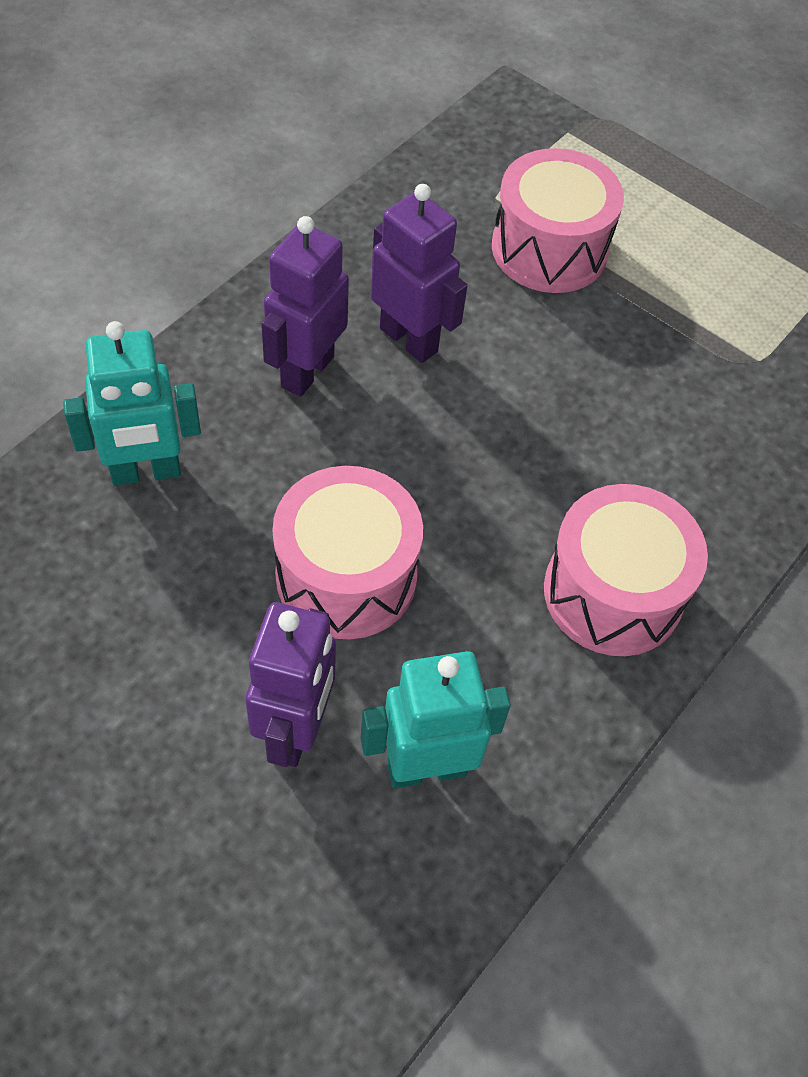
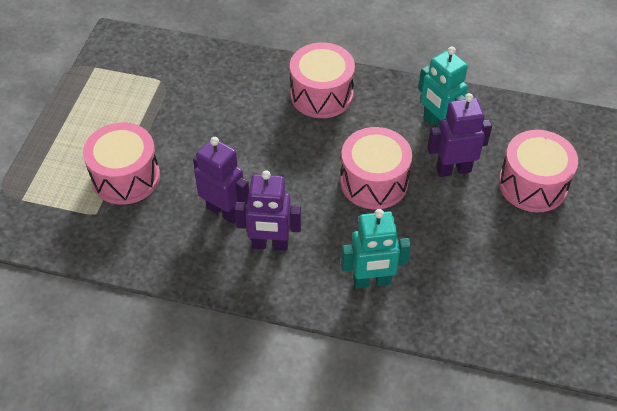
camera: 110 degrees left, 5 degrees down
turquoise robot [63,321,201,486] -> turquoise robot turned 120 degrees clockwise [341,209,411,289]
purple robot [371,184,467,363] -> purple robot turned 105 degrees clockwise [193,137,249,224]
none -> pink drum [499,130,578,212]

